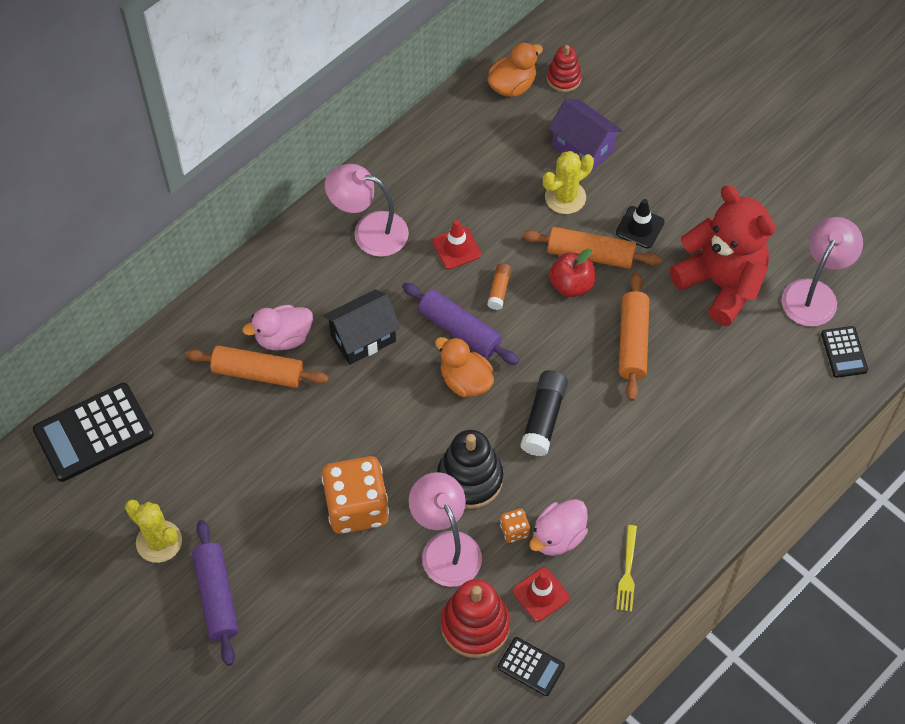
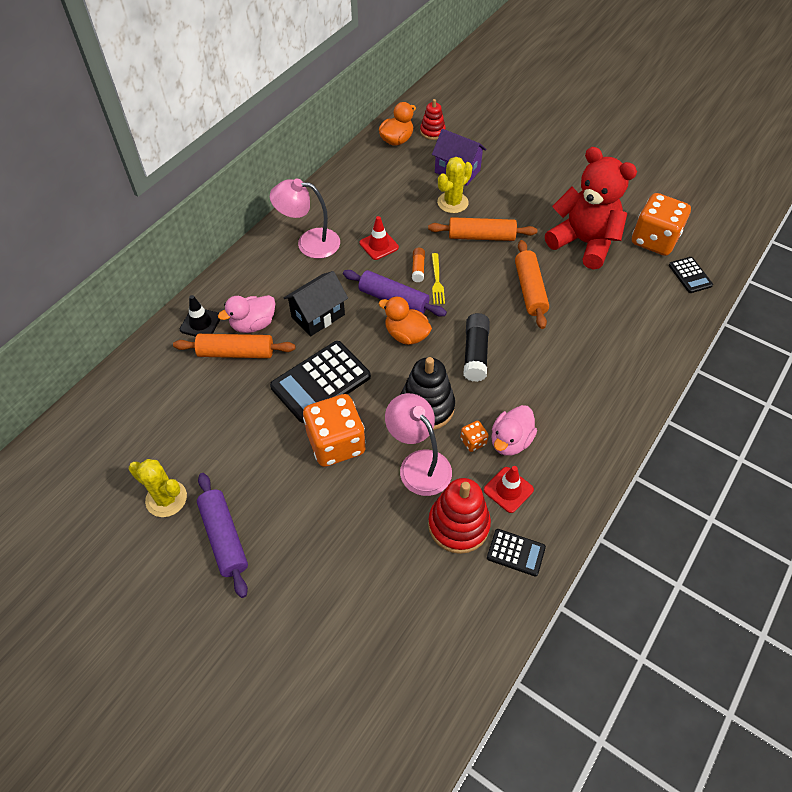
camera: 10 degrees left, 5 degrees down
black calculator [33,383,154,482] -> black calculator moved to [270,341,371,423]
red apple [549,249,595,297] -> none
black traffic cone [616,199,665,249] -> black traffic cone moved to [180,295,220,337]
yellow fork [616,525,637,612] -> yellow fork moved to [432,253,445,304]
pink lamp [782,217,863,327] -> orange dice [632,193,691,256]

